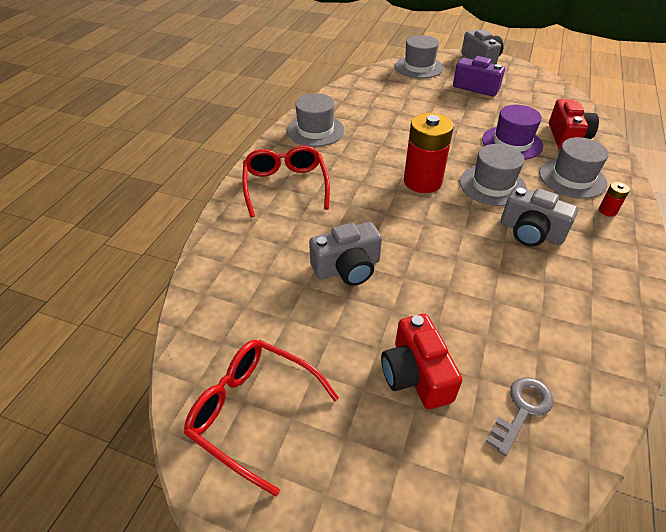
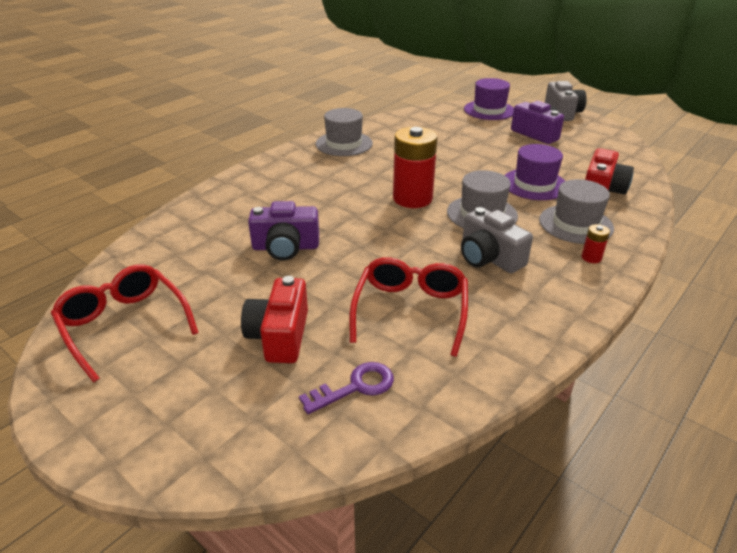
camera: 20 degrees right, 10 degrees down
red glasses [242,146,330,217] -> red glasses moved to [349,257,468,357]
grey camera [309,222,382,286] -> purple camera [248,201,319,261]
grey hat [395,35,444,79] -> purple hat [464,78,514,120]
grey key [486,377,553,456] -> purple key [299,362,394,414]

